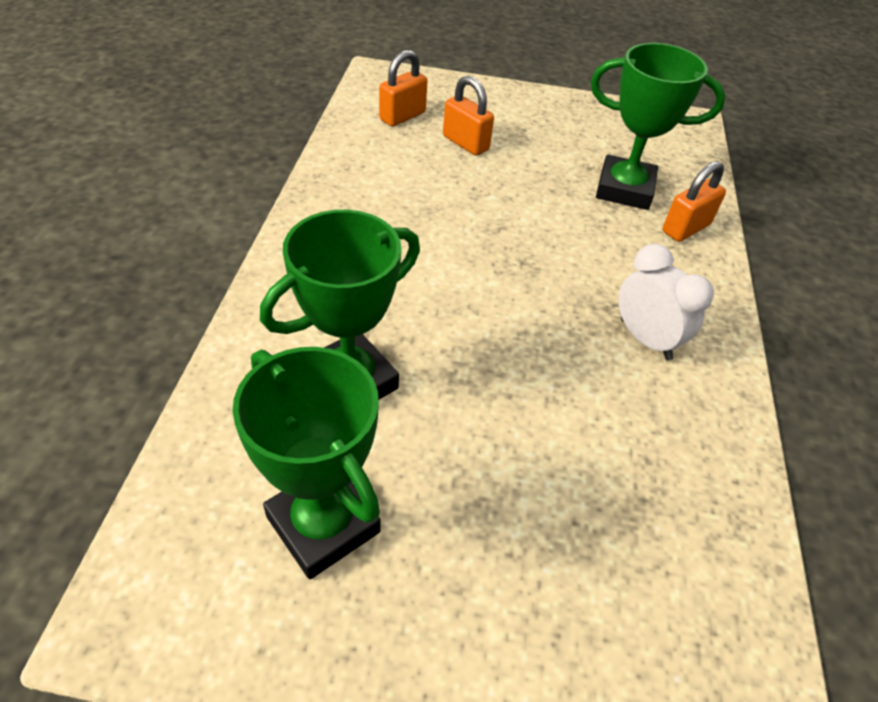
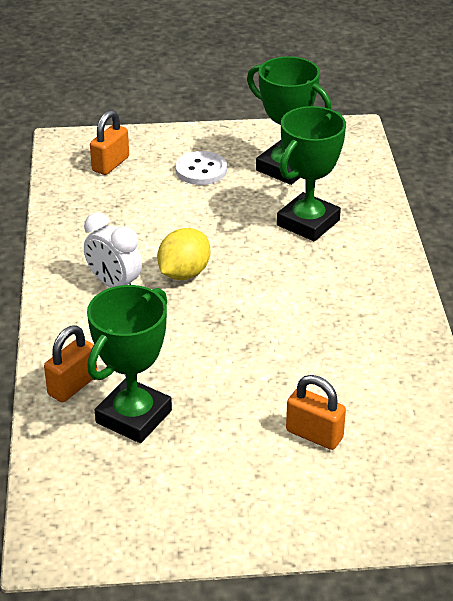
camera: 170 degrees right, 10 degrees down
orange padlock [379,50,427,127] -> orange padlock moved to [90,110,129,175]
green trophy [591,43,726,210] -> green trophy turned 60 degrees counterclockwise [87,285,172,443]
none -> yellow lemon [157,228,210,280]
none -> white button [175,151,227,185]

